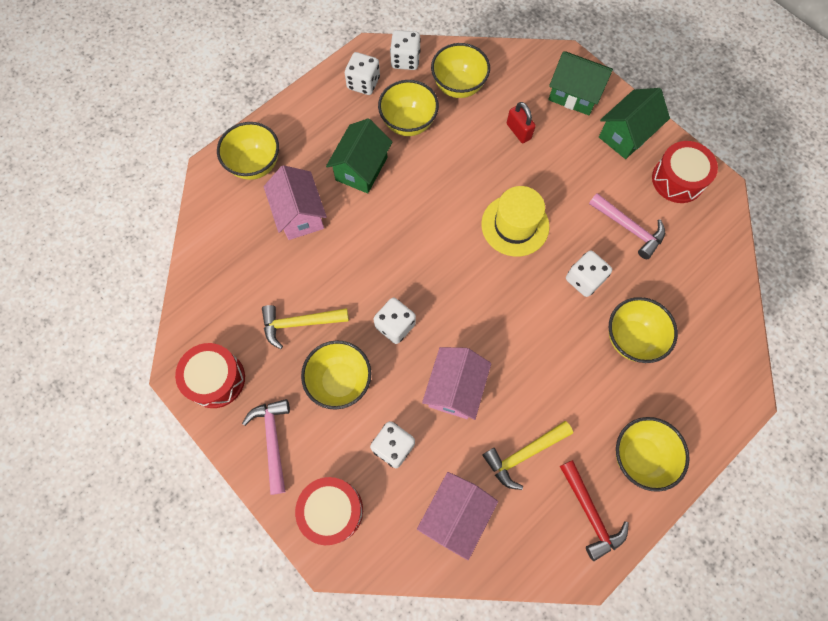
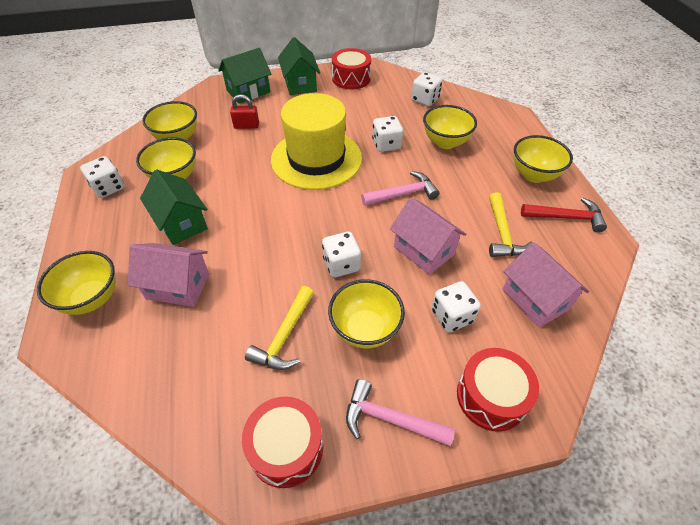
camera: 60 degrees left, 20 degrees down
white dice [390,30,421,70] -> white dice moved to [411,72,443,106]
yellow hat [481,186,549,257] -> yellow hat [271,93,362,190], size x1.56
pink hammer [589,193,665,259] -> pink hammer moved to [361,171,440,206]

